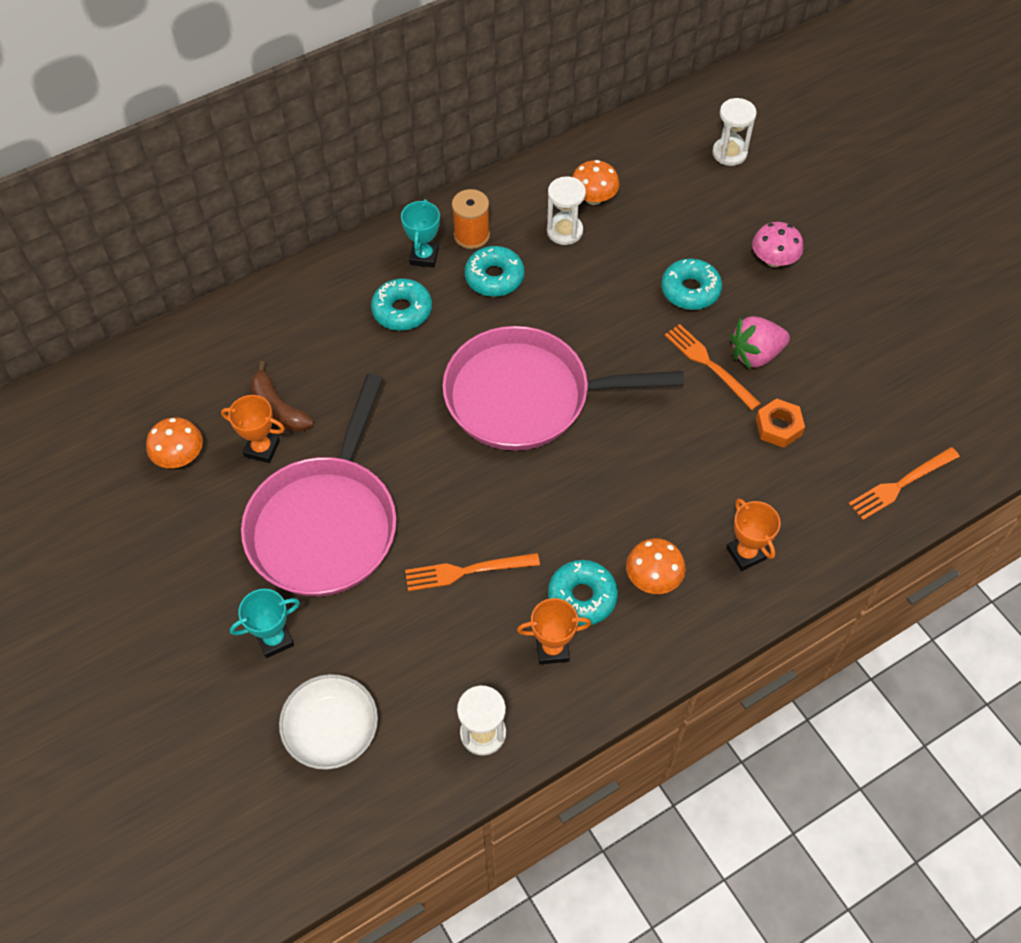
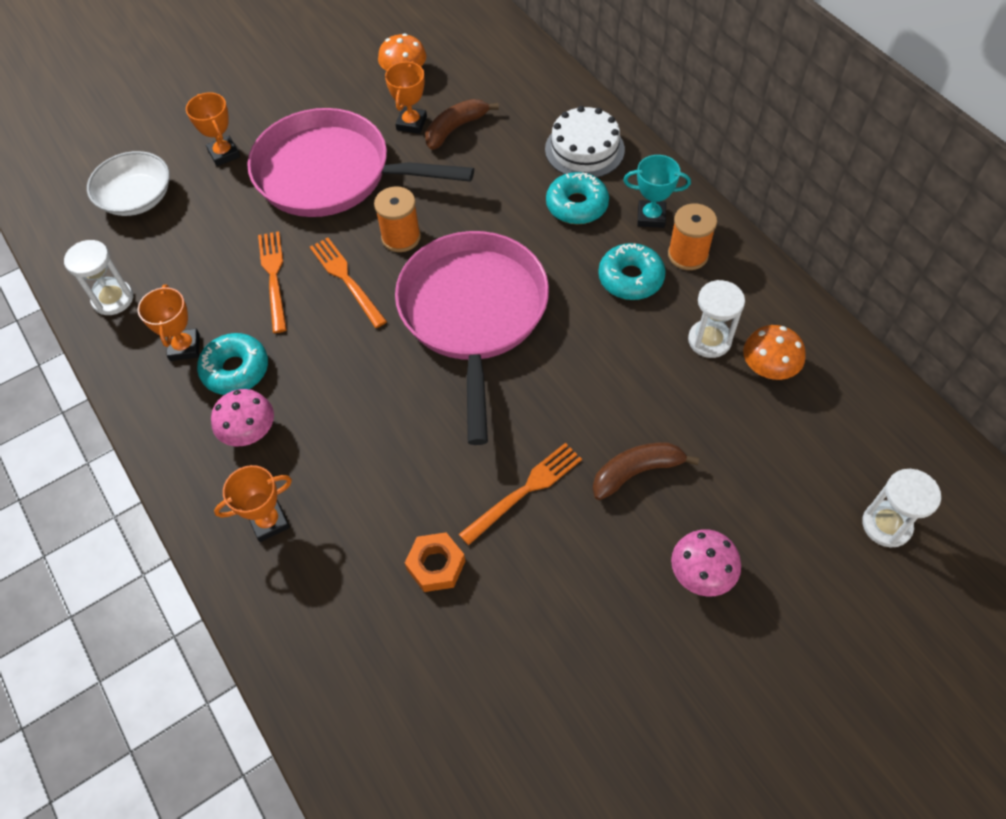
camera: 90 degrees right, 0 degrees up
turquoise trophy [230,589,300,658] -> orange trophy [186,93,240,166]
orange mushroom [626,538,686,594] -> pink mushroom [211,389,274,446]
turquoise donut [661,258,722,310] -> brown banana [593,443,699,500]
pink strawberry [730,316,790,370] -> none
orange fork [849,447,960,520] -> orange fork moved to [310,238,387,328]
none -> orange spool [374,186,421,252]
none -> white cake [545,106,625,178]

